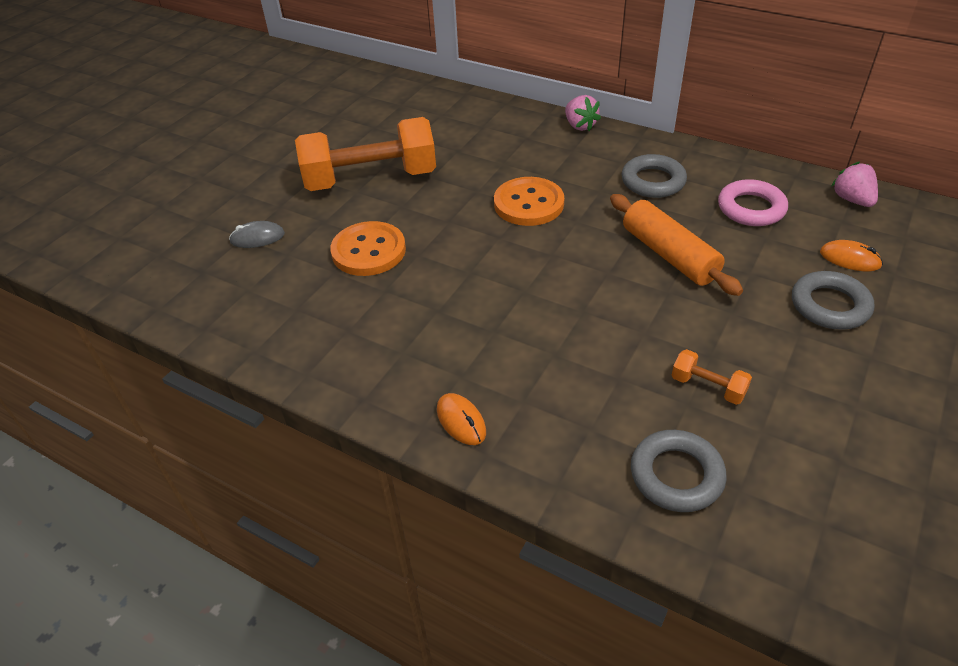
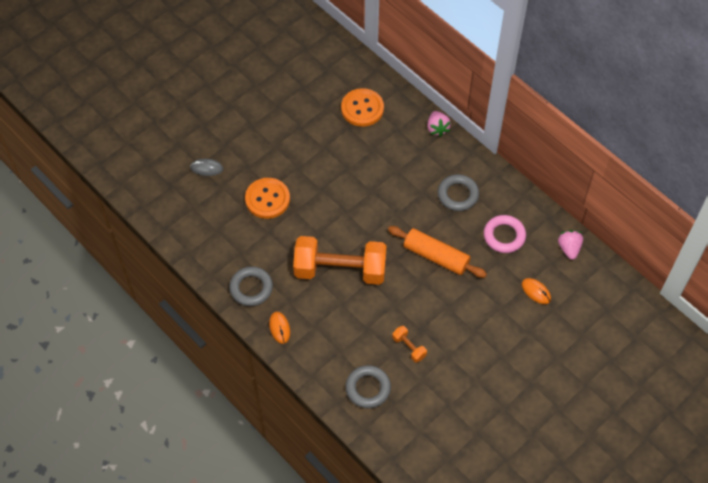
camera: 15 degrees right, 15 degrees up
orange dumbbell [295,117,436,191] -> orange dumbbell moved to [293,236,387,285]
orange button [494,177,564,226] -> orange button moved to [341,88,384,127]
orange rolling pin [610,194,743,296] -> orange rolling pin turned 45 degrees counterclockwise [388,226,487,278]
grey ring [792,271,874,330] -> grey ring moved to [229,266,273,306]

